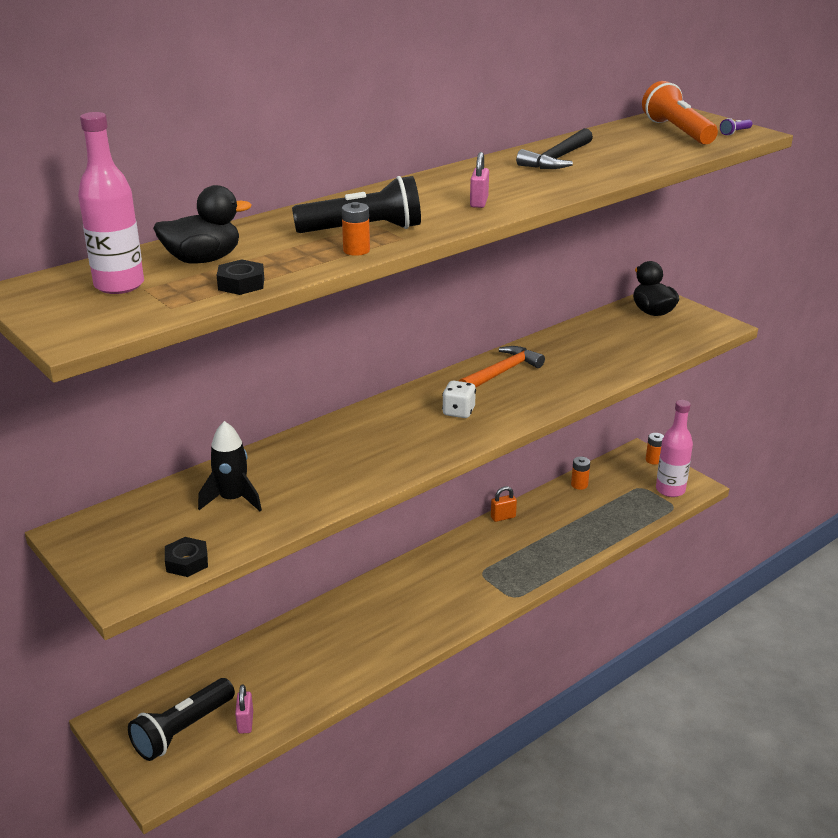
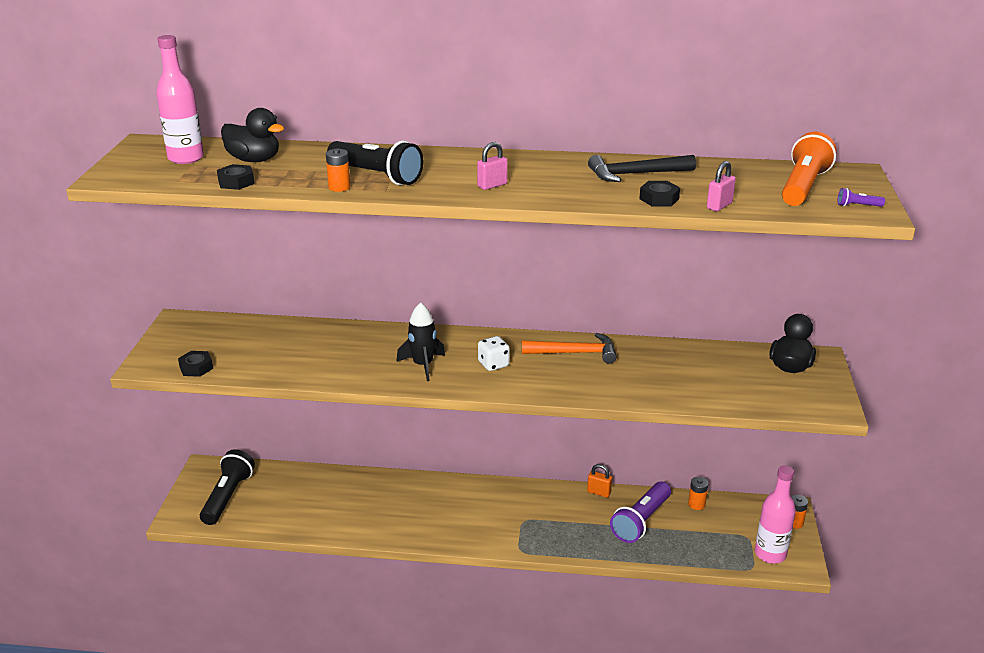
camera: 45 degrees right, 0 degrees up
black flashlight [128,678,235,761] -> black flashlight turned 105 degrees clockwise [200,449,255,525]
black rocket [198,421,262,511] -> black rocket moved to [396,302,445,381]
pink padlock [235,685,253,734] -> pink padlock moved to [707,161,736,211]
none -> purple flashlight [610,481,671,543]
none -> black nut [639,181,680,206]

